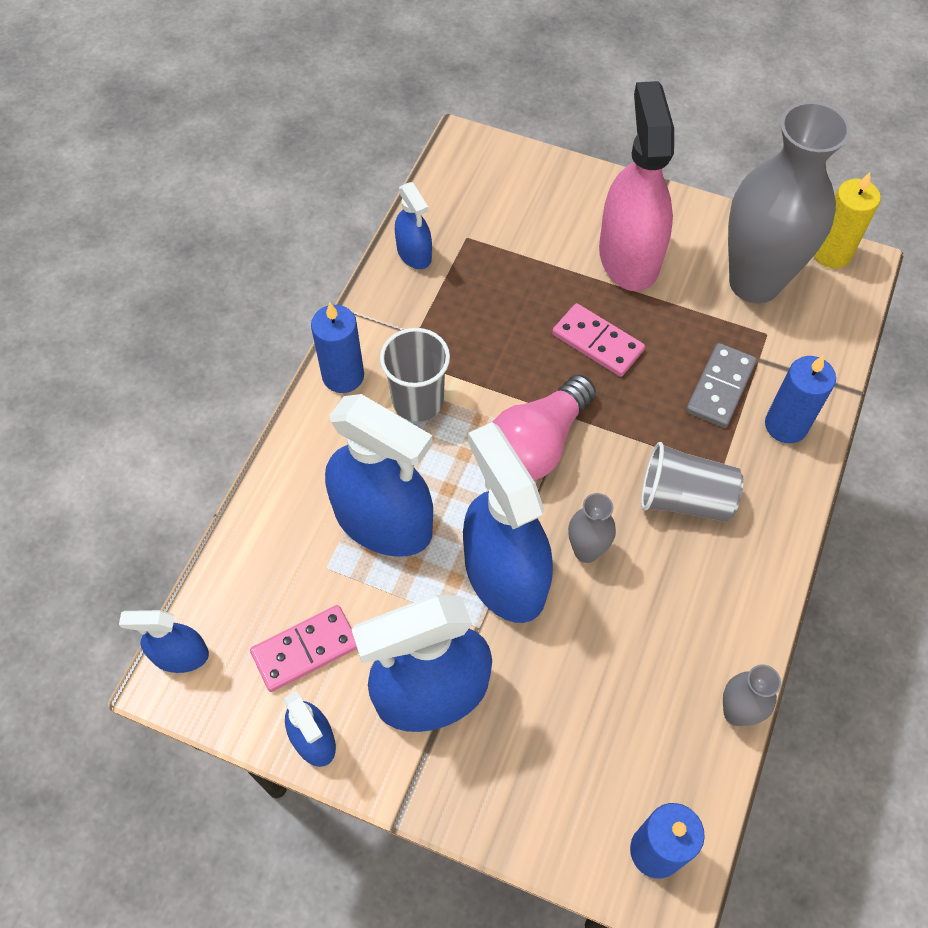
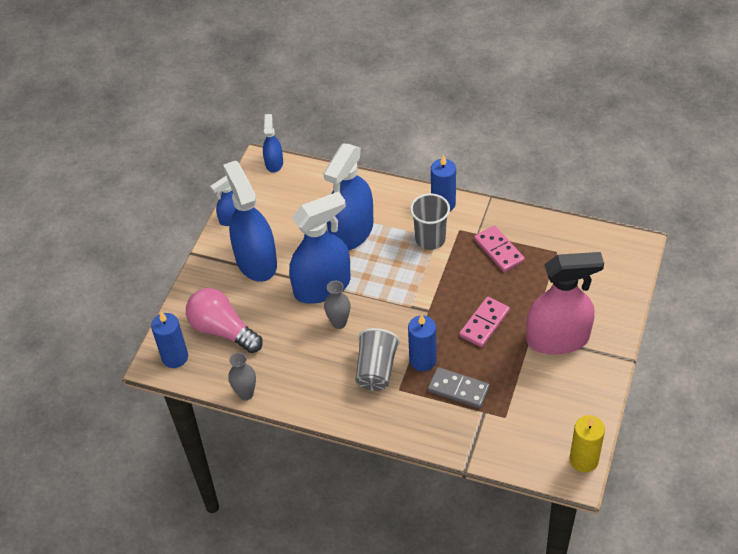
camera: 90 degrees right, 10 degrees down
pink domino [250,605,357,692] -> pink domino moved to [474,226,525,272]
blue spray bottle [395,182,432,269] -> none
pink light bulb [493,375,596,480] -> pink light bulb moved to [186,288,263,353]
grey vase [728,101,851,303] -> none
blue candle [765,355,836,443] -> blue candle moved to [408,314,436,371]

